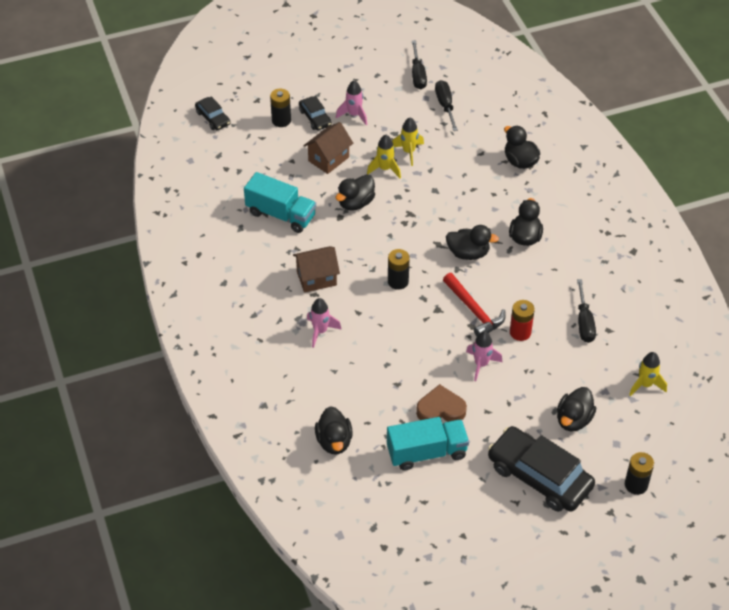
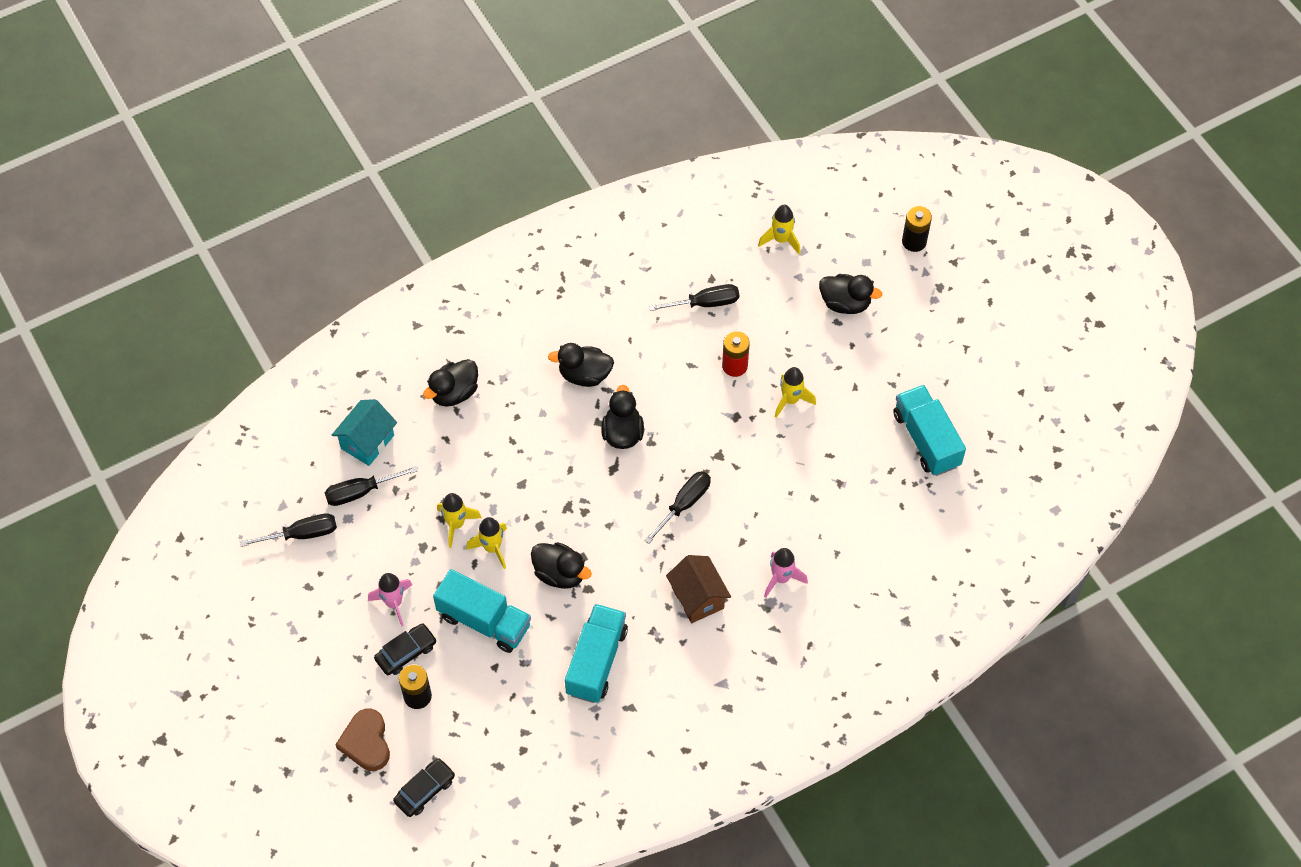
camera: 100 degrees left, 10 degrees up
brown house [303,122,353,174] -> turquoise truck [433,569,531,653]
black duck [315,406,353,454] -> none
black battery [388,249,410,290] -> black screwdriver [644,471,711,544]
brown heart [416,384,467,422] -> brown heart moved to [335,708,390,771]
red hammer [443,273,506,336] -> none
pink rocket [466,331,502,381] -> yellow rocket [775,367,816,418]
black car [488,426,595,512] -> none
none -> turquoise house [332,399,397,466]

